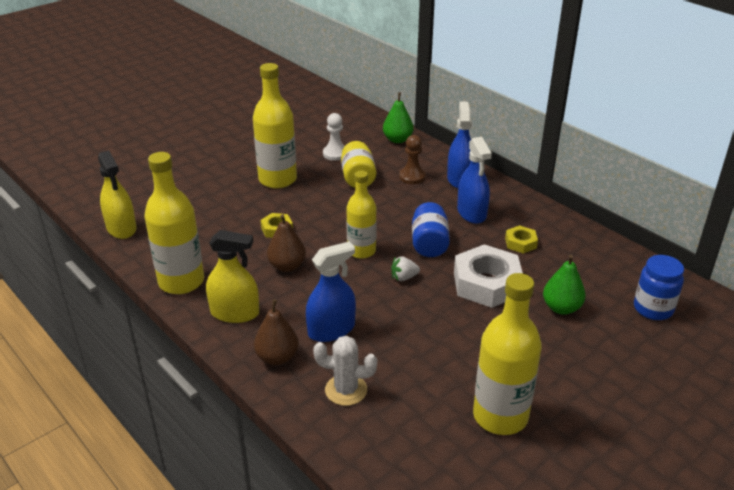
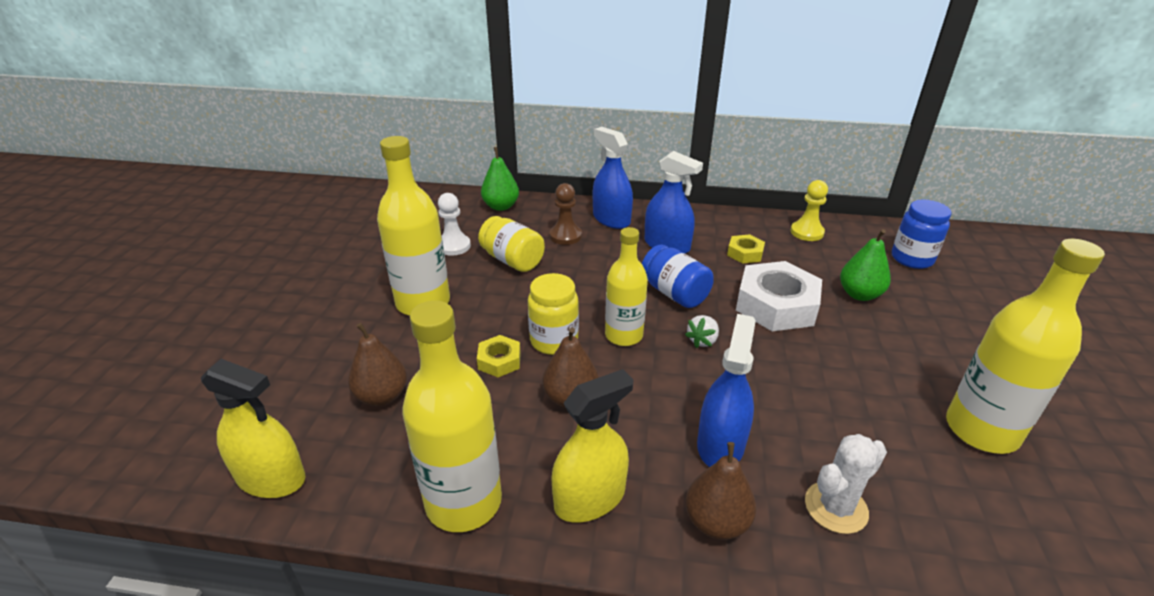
camera: 40 degrees left, 0 degrees up
none -> brown pear [348,323,407,406]
none -> yellow jar [528,273,579,355]
none -> yellow pawn [791,180,828,241]

